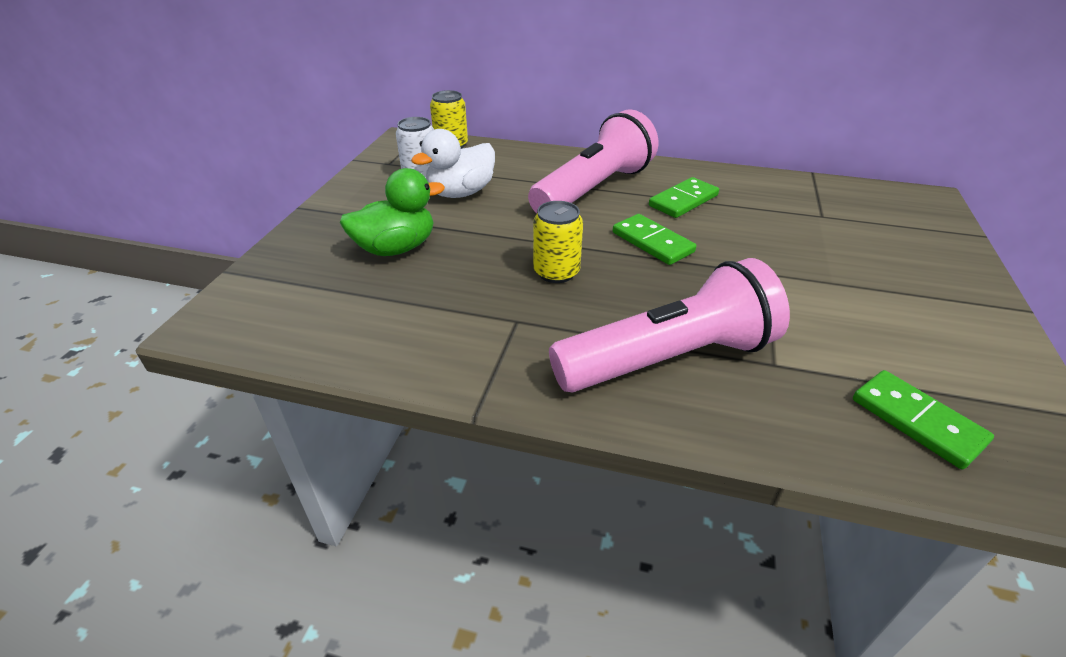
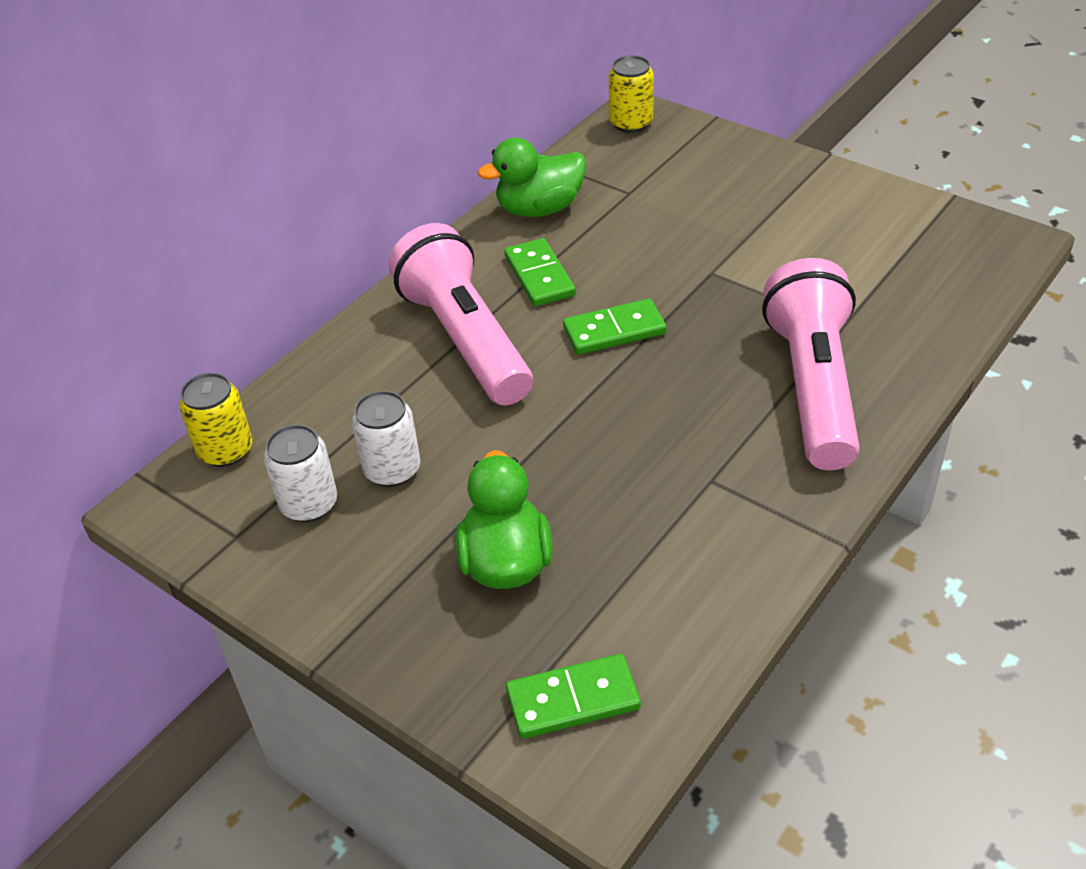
camera: 65 degrees left, 5 degrees up
white duck [411,129,495,198] -> white can [352,390,420,487]
yellow can [533,201,583,283] -> yellow can moved to [609,55,654,133]
green domino [853,370,994,469] -> green domino moved to [506,654,641,739]
none -> green duck [478,138,586,217]

